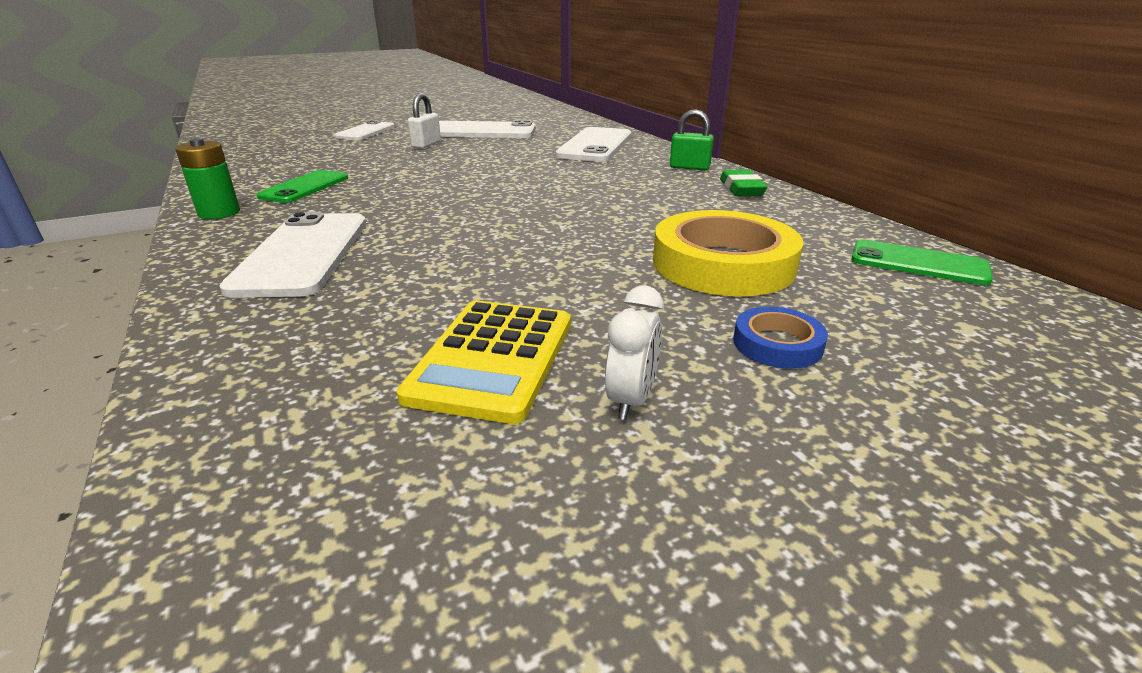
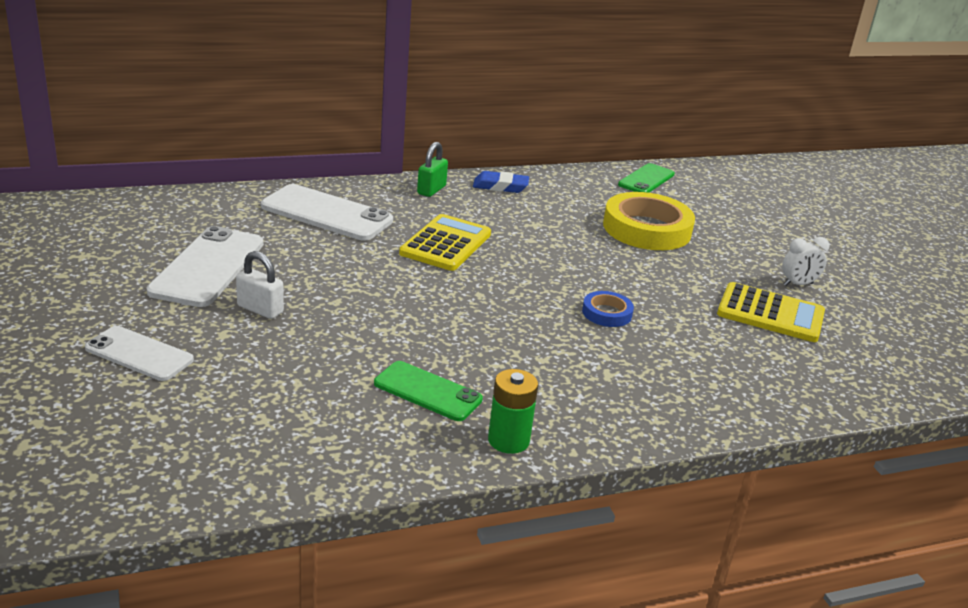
camera: 85 degrees left, 0 degrees up
white phone [220,212,366,298] -> none
white clock [605,286,663,420] -> white clock turned 135 degrees clockwise [782,237,830,286]
green eraser [720,169,768,196] -> blue eraser [473,171,529,193]
blue tape [733,307,828,369] -> blue tape moved to [582,291,634,327]
none -> yellow calculator [399,214,491,271]

